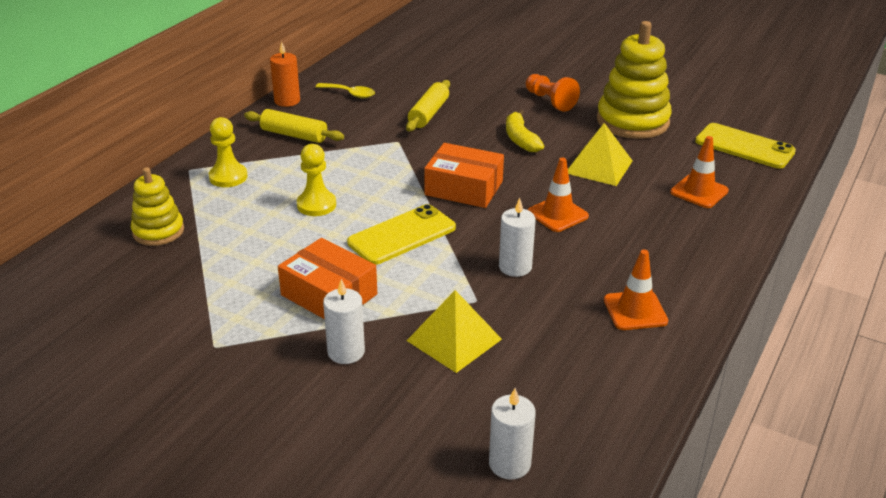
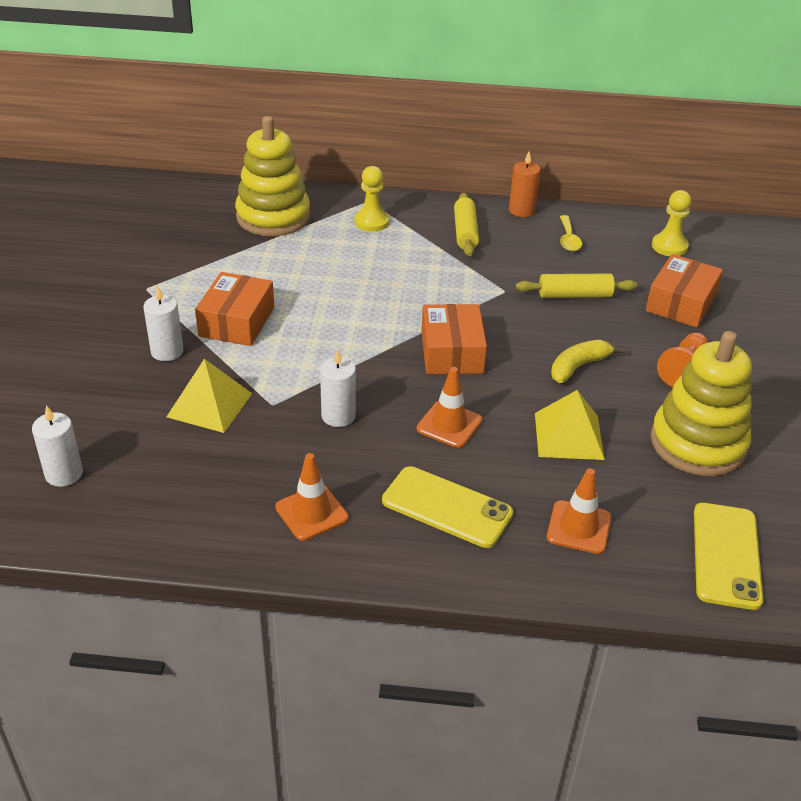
camera: 65 degrees right, 5 degrees up
yellow stacking toy [131,167,184,246] -> yellow stacking toy [235,116,310,236], size x1.71
yellow pawn [297,144,336,216] -> yellow pawn moved to [652,190,691,256]
yellow phone [347,204,456,265] -> yellow phone moved to [382,466,513,548]
none -> orange box [646,254,723,328]

